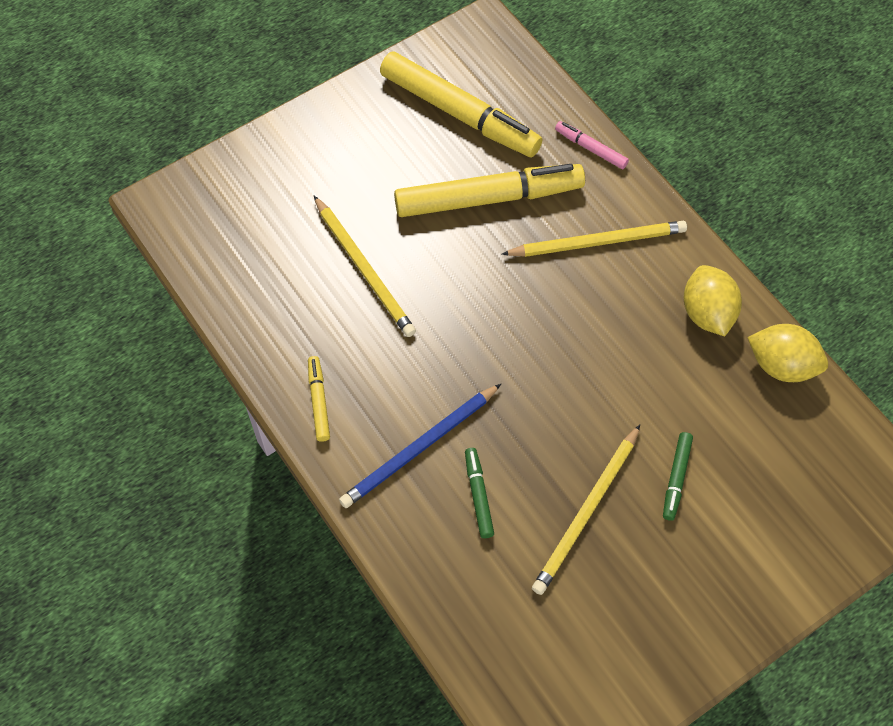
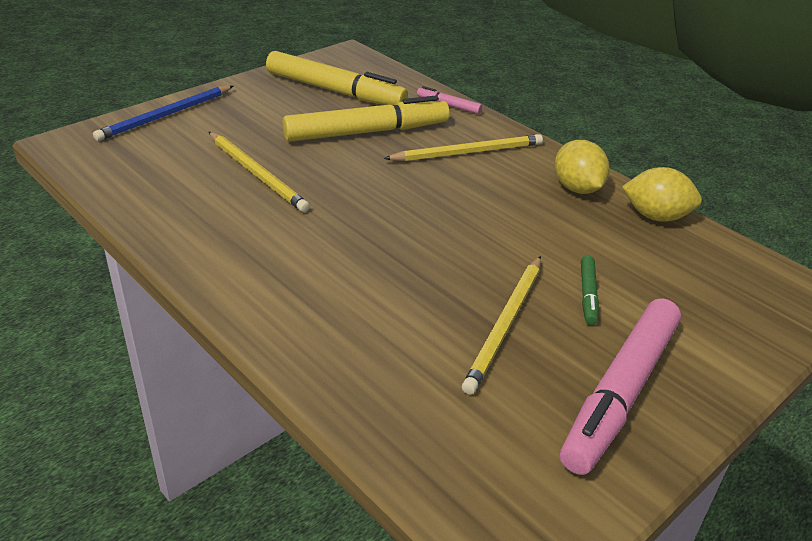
camera: 10 degrees left, 25 degrees down
yellow marker [308,356,330,442] -> none
blue pencil [339,384,501,508] -> blue pencil moved to [93,86,233,141]
green marker [465,448,494,538] -> none
none -> pink marker [560,298,681,475]

